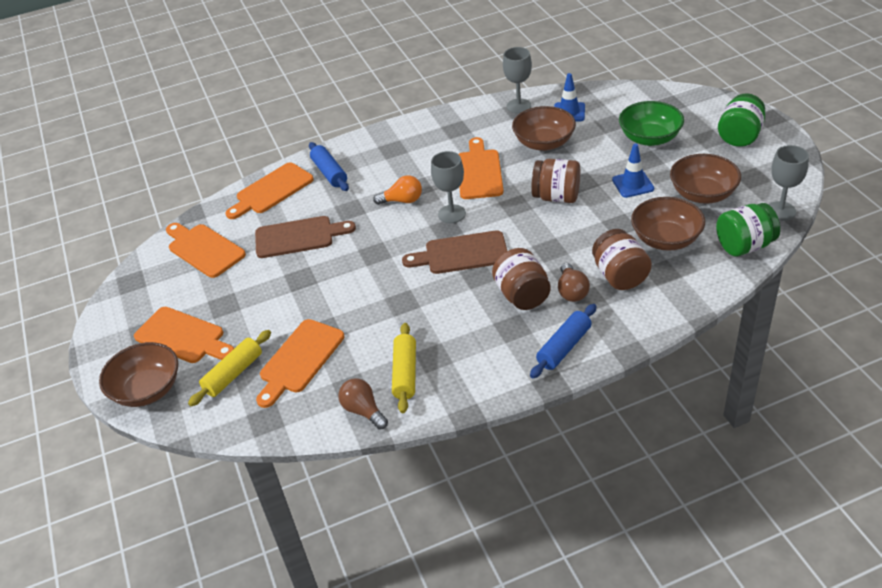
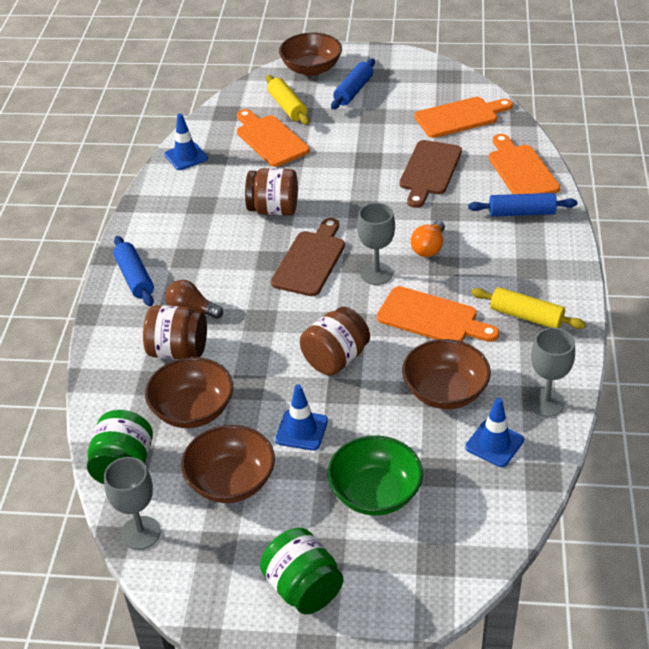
camera: 115 degrees right, 0 degrees up
orange cutting board [134,307,234,363] -> blue rolling pin [331,59,375,109]
brown light bulb [338,378,388,429] -> blue traffic cone [164,113,208,170]
yellow rolling pin [392,323,416,413] -> yellow rolling pin moved to [471,287,586,329]
brown jar [492,248,551,310] -> brown jar moved to [245,168,298,215]

